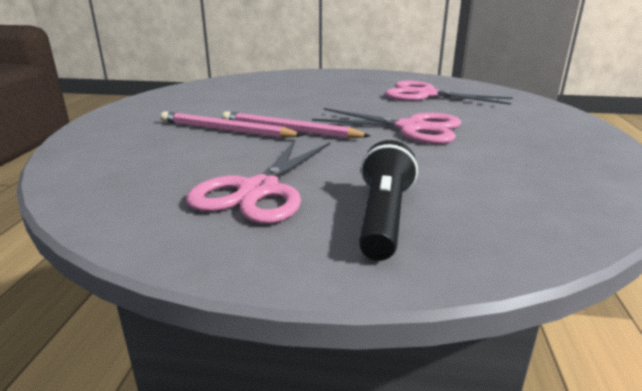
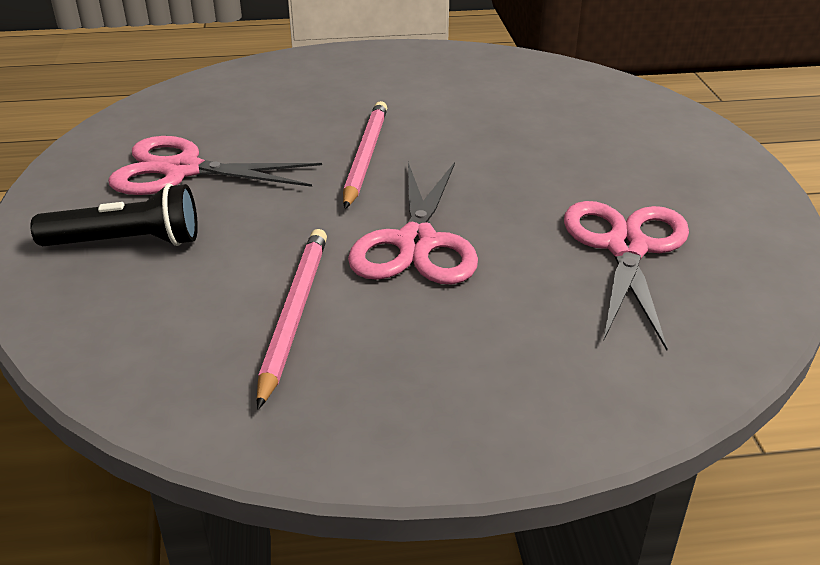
camera: 75 degrees right, 10 degrees up
pink pencil [161,112,303,138] -> pink pencil moved to [257,229,327,409]

